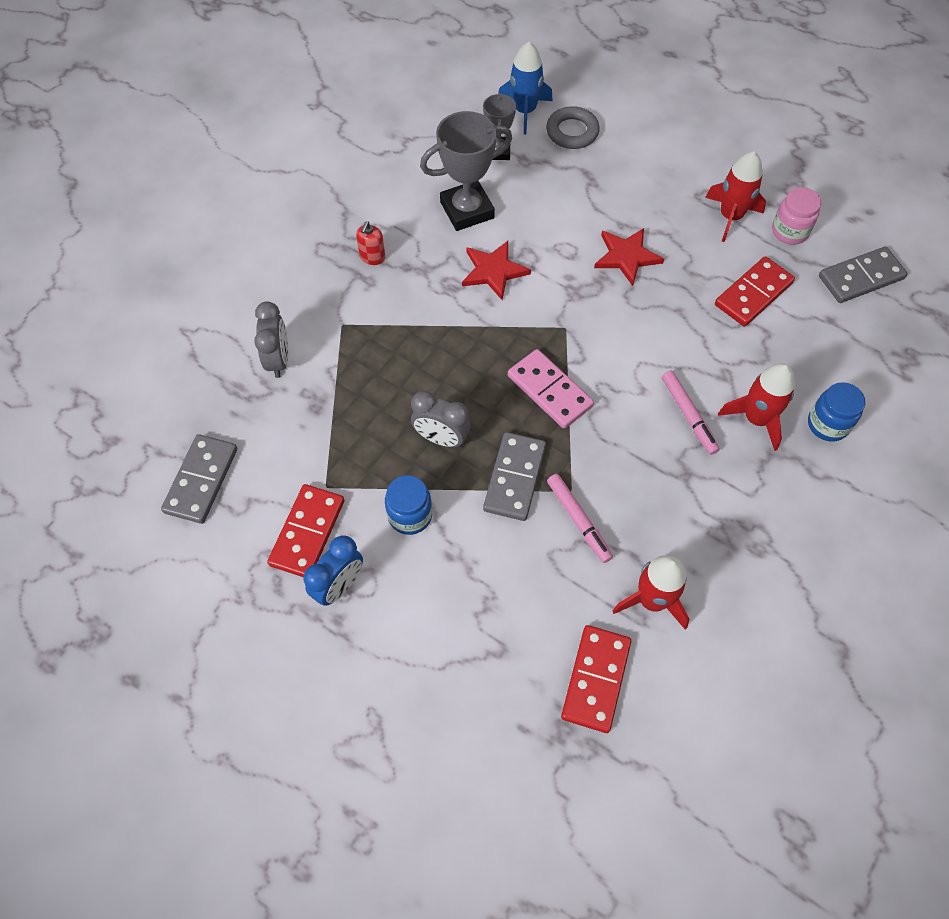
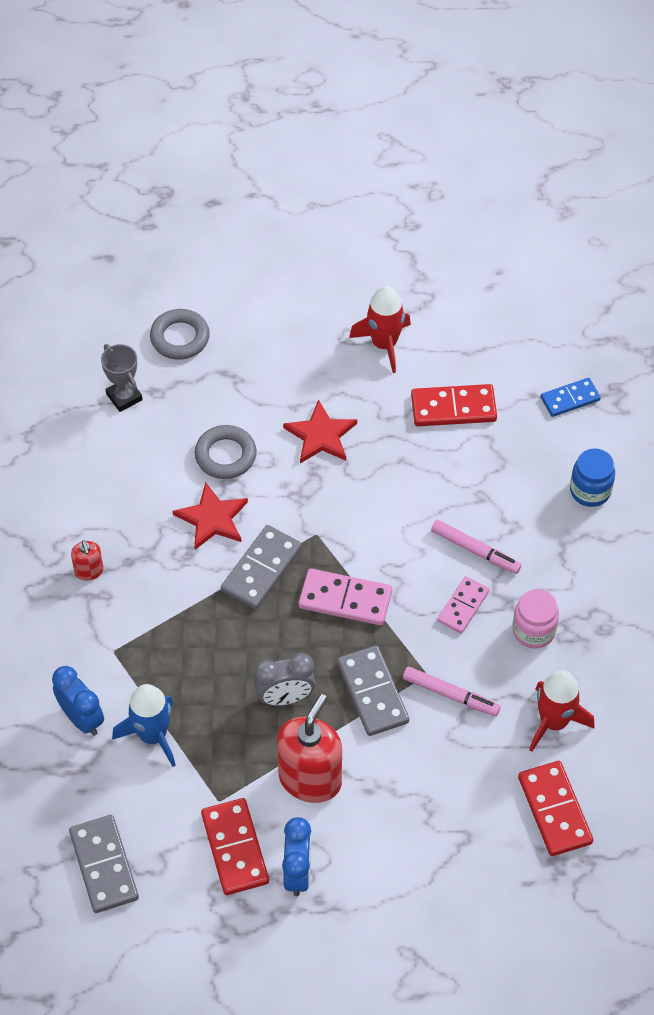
camera: 35 degrees left, 5 degrees down
grey clock [254,301,288,378] -> blue clock [52,666,104,736]
blue jar [385,475,432,535] -> red soap dispenser [277,694,342,803]
grey trophy [420,111,512,231] -> none
blue rocket [498,42,553,135] -> blue rocket moved to [112,684,176,767]
red domino [715,256,795,327] -> red domino turned 75 degrees clockwise [411,384,497,426]
red rocket [718,363,795,451] -> none
pink jar [772,187,821,245] -> pink jar moved to [512,589,559,649]
grey domino [819,247,908,303] -> grey domino moved to [221,525,302,610]
none -> grey ring [195,425,257,479]
none -> pink domino [437,576,490,634]
none -> blue domino [541,378,601,417]

